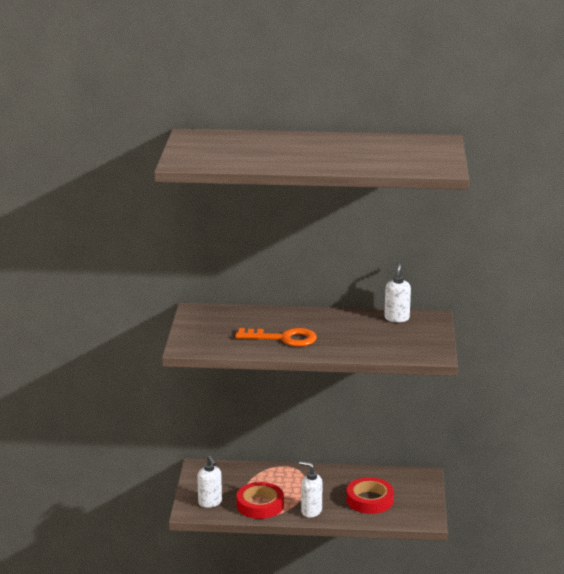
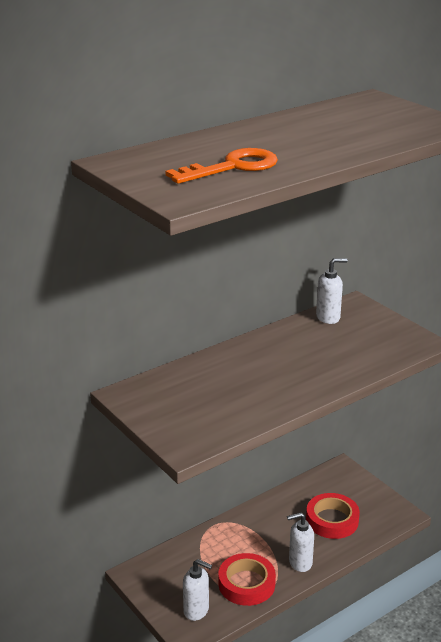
camera: 40 degrees left, 5 degrees up
orange key [235,328,317,347] -> orange key moved to [166,148,278,184]
white soap dispenser [384,262,411,322] -> white soap dispenser turned 105 degrees clockwise [316,258,348,324]

